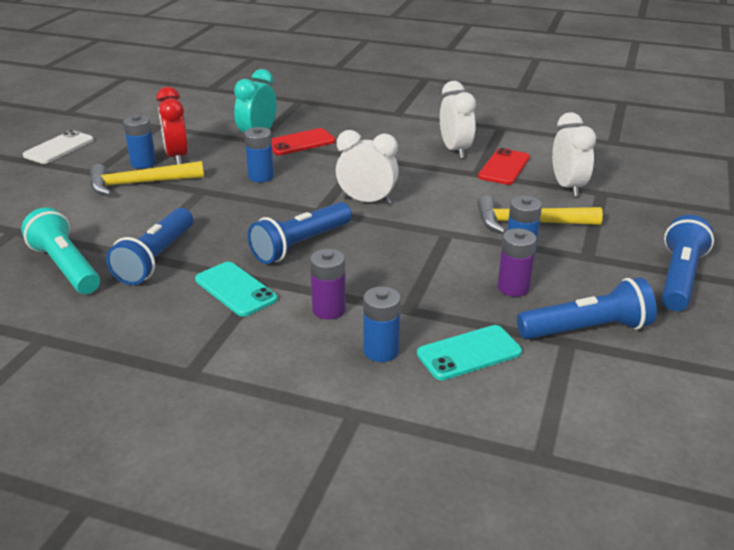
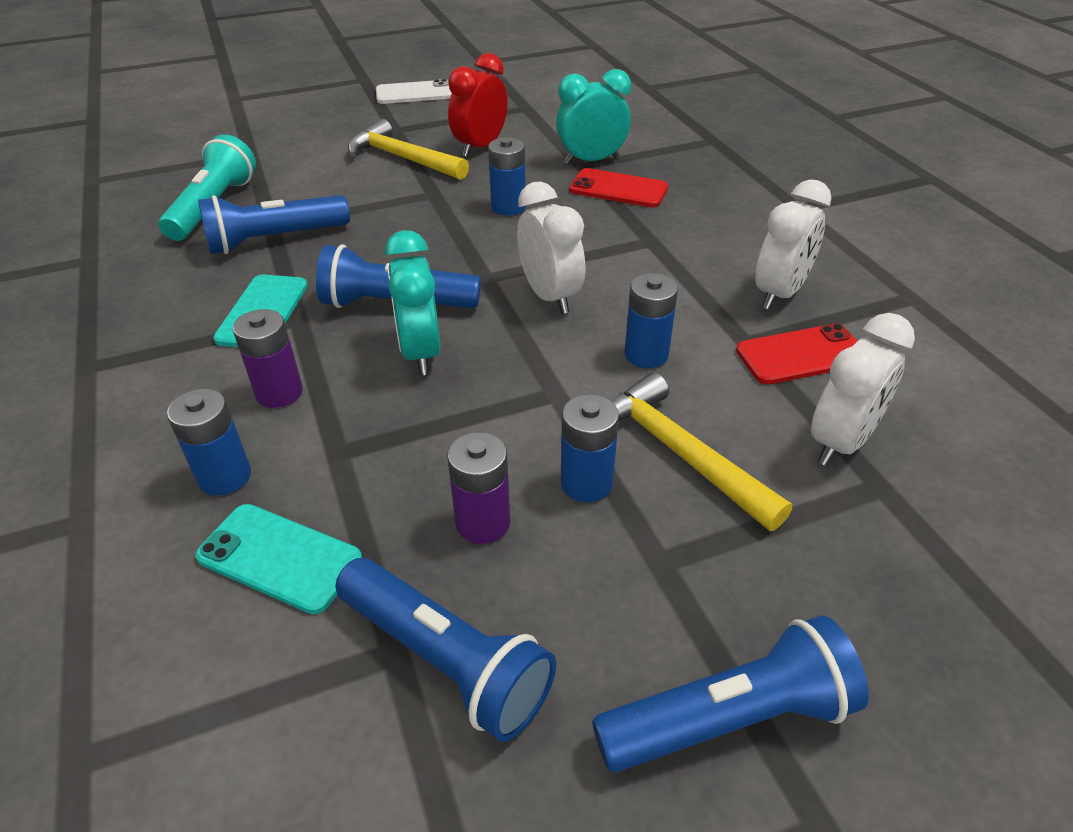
camera: 50 degrees right, 10 degrees up
blue battery [123,115,156,169] -> blue battery moved to [624,273,678,368]
none -> turquoise clock [385,230,441,375]

